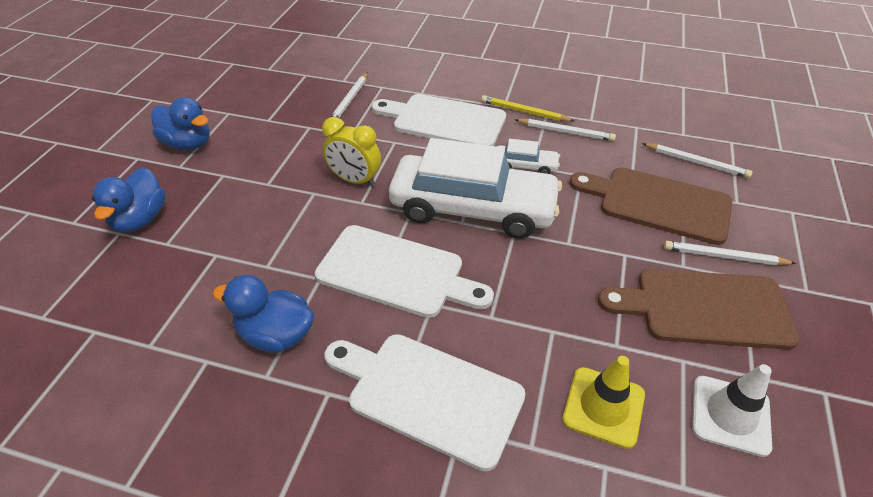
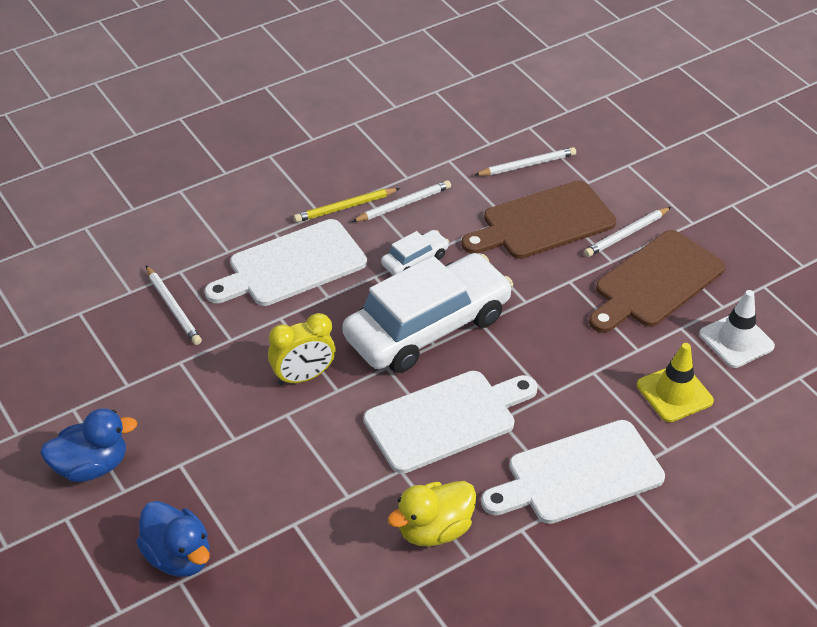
camera: 50 degrees left, 0 degrees up
blue duck [213,275,314,352] -> yellow duck [388,481,476,546]

